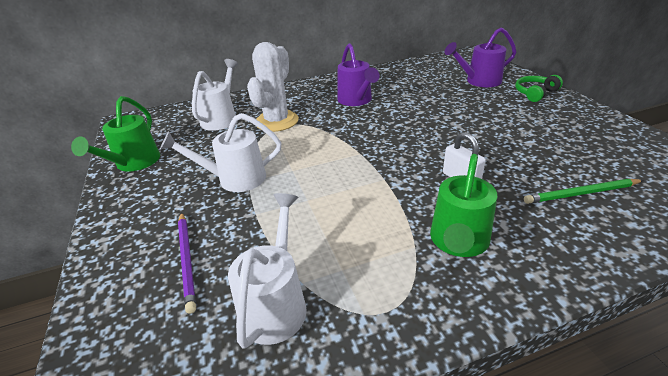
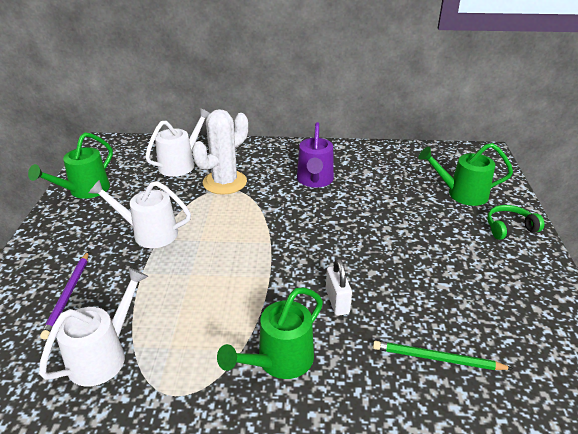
camera: 20 degrees right, 0 degrees up
purple watering can [445,27,516,87] -> green watering can [418,143,513,206]

